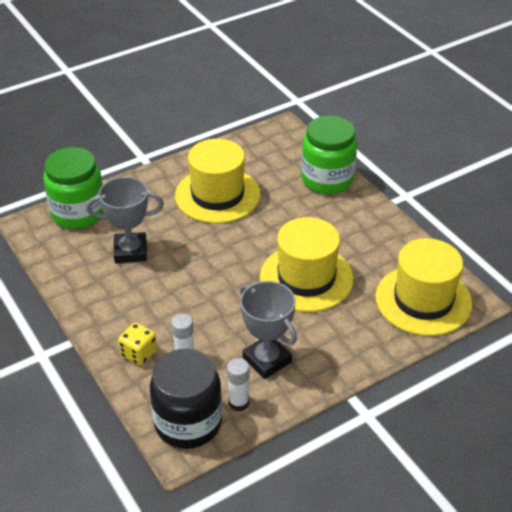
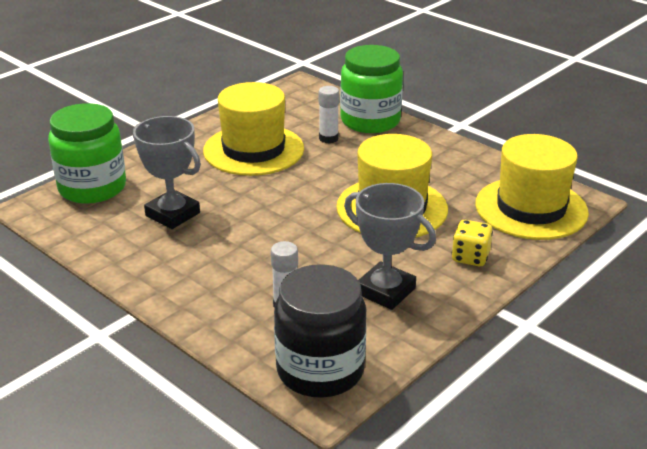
camera: 15 degrees left, 10 degrees down
grey trophy [86,177,164,263] -> grey trophy turned 60 degrees clockwise [133,116,201,229]
yellow dice [118,323,157,365] -> yellow dice moved to [452,220,493,266]
white glue stick [227,358,250,411] -> white glue stick moved to [319,86,339,144]

